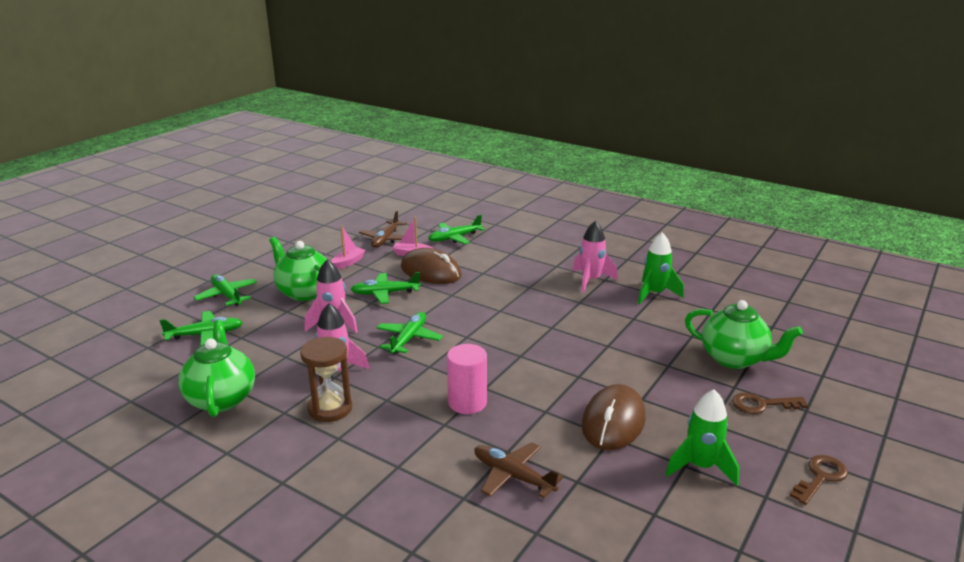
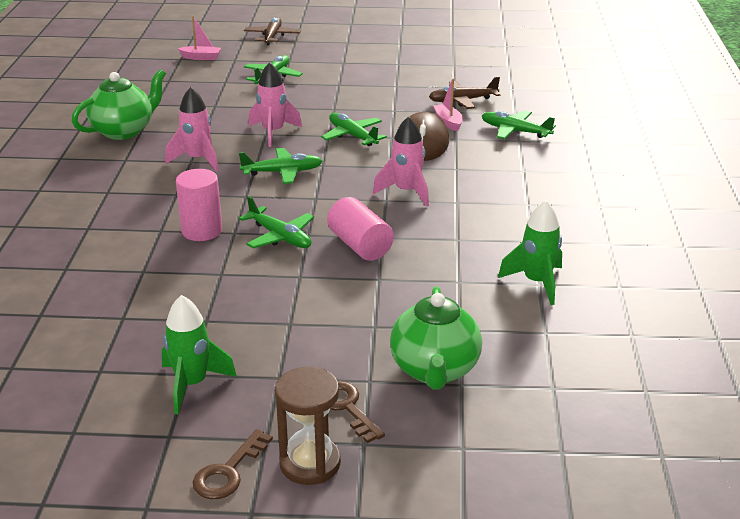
camera: 60 degrees right, 5 degrees up
green plane [159,311,243,346] -> green plane moved to [239,196,314,248]
green teapot [269,237,327,301] -> none
brown hourglass [300,337,352,422] -> brown hourglass moved to [275,367,341,485]
pink boat [331,226,366,269] -> pink boat moved to [178,16,221,60]
brown plane [474,443,564,498] -> brown plane moved to [244,17,301,45]
pink rocket [573,220,618,293] -> pink rocket moved to [373,116,429,207]
brown mouse [582,384,646,450] -> none
brown key [790,455,848,505] -> brown key turned 105 degrees clockwise [193,429,273,499]
none -> pink cylinder [327,197,394,261]

